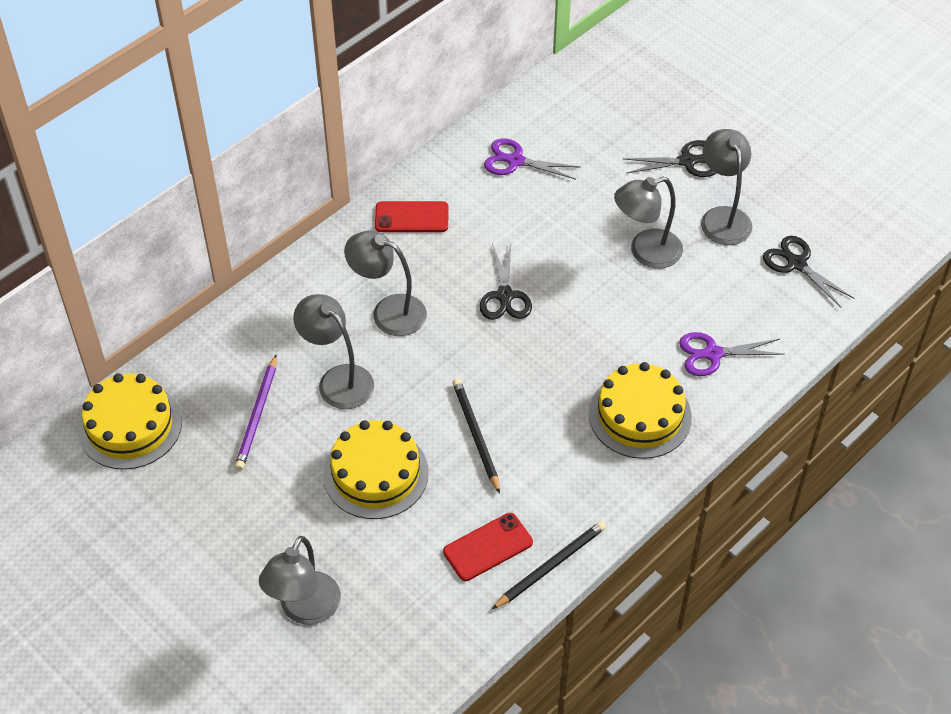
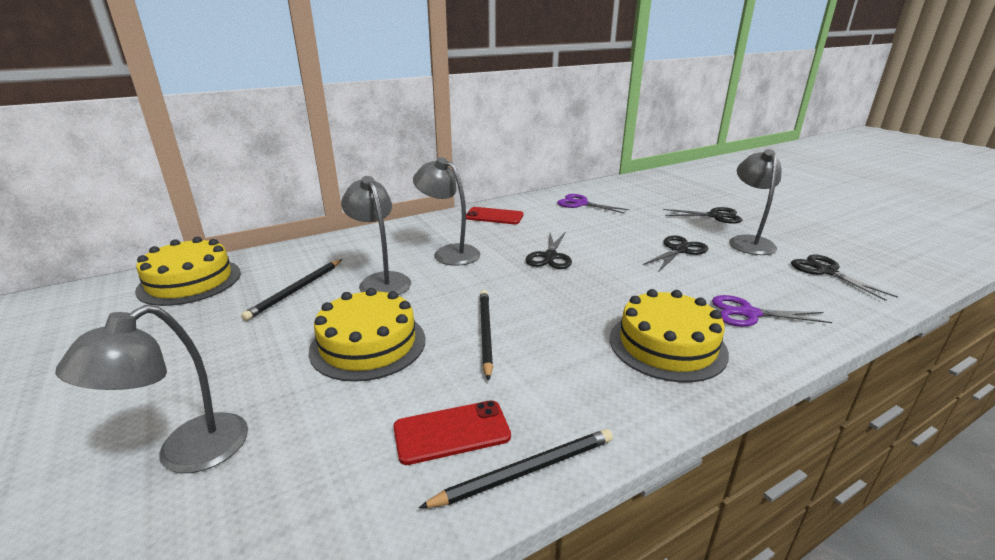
camera: 15 degrees right, 25 degrees down
purple pencil [235,355,277,470] -> black pencil [241,259,342,321]
grey lamp [614,177,683,268] -> black scissors [643,235,708,271]

